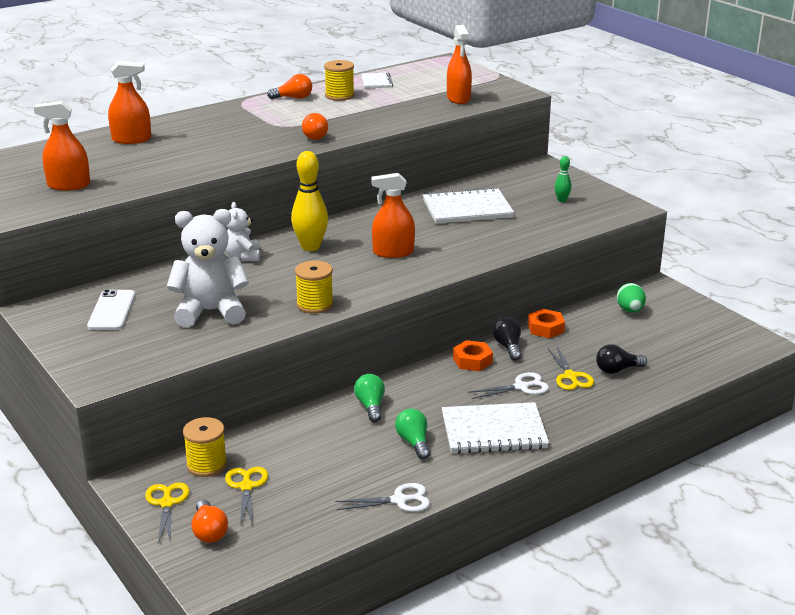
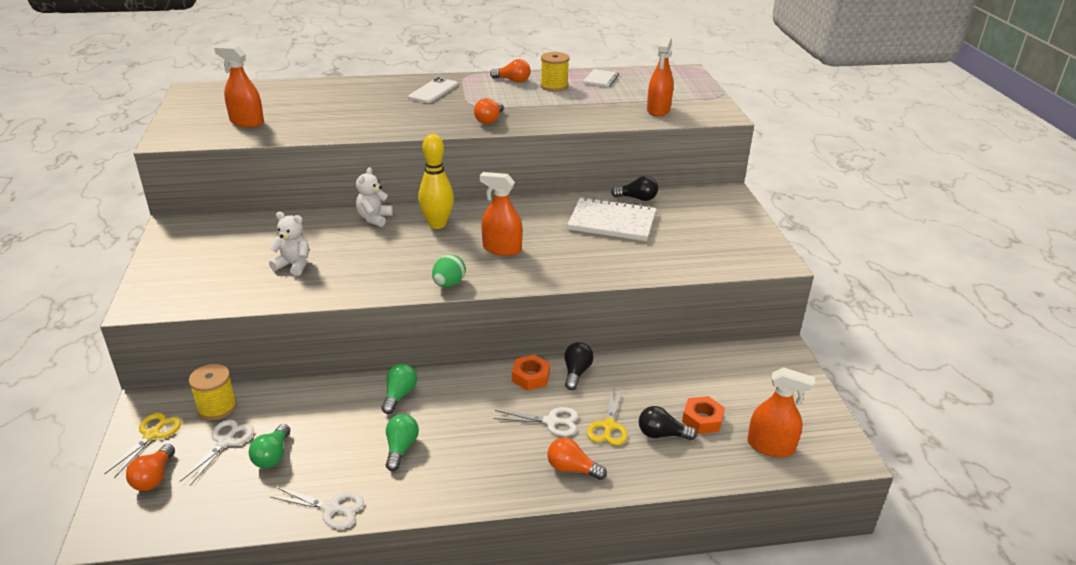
camera: 25 degrees right, 5 degrees up
white phone [87,289,135,330] -> white phone moved to [408,77,458,103]
orange spray bottle [108,61,151,144] -> orange spray bottle moved to [747,367,815,457]
white teddy bear [167,209,249,328] -> white teddy bear [269,212,309,276], size x0.57
yellow scissors [225,467,268,525] -> white scissors [180,420,254,485]
yellow spool [295,261,334,313] -> none
white notebook [442,402,549,454] -> none
orange nut [528,309,565,338] -> orange nut moved to [682,396,725,434]
green bowling pin [555,156,572,202] -> none
green egg [617,283,646,313] -> green egg moved to [432,254,465,287]
none -> green light bulb [249,424,290,468]
none -> orange light bulb [547,437,607,480]
none -> black light bulb [611,176,658,201]

